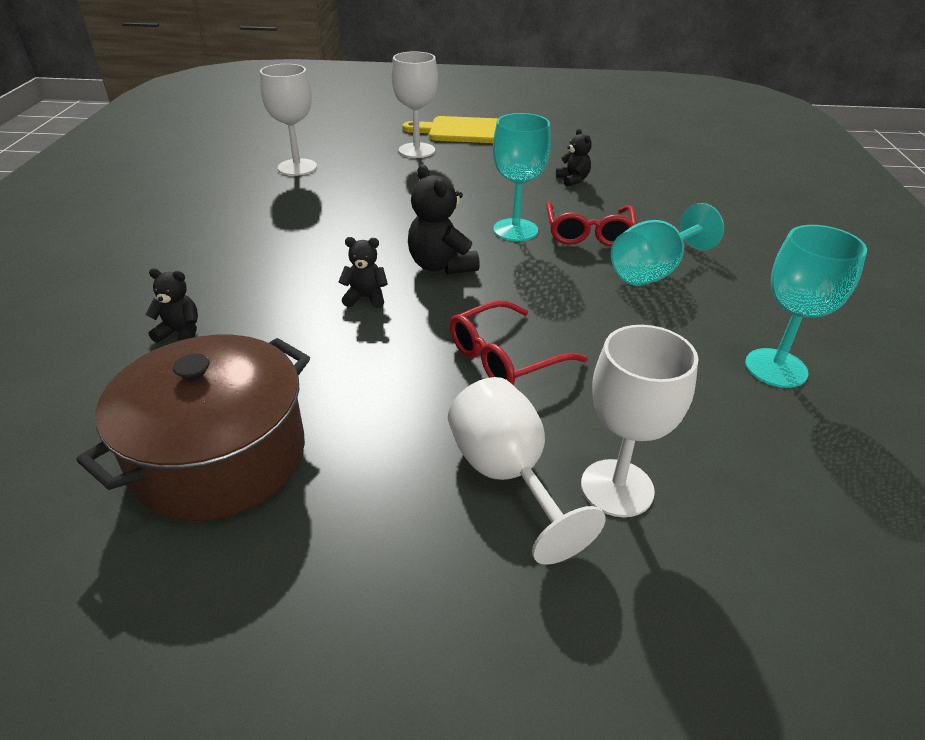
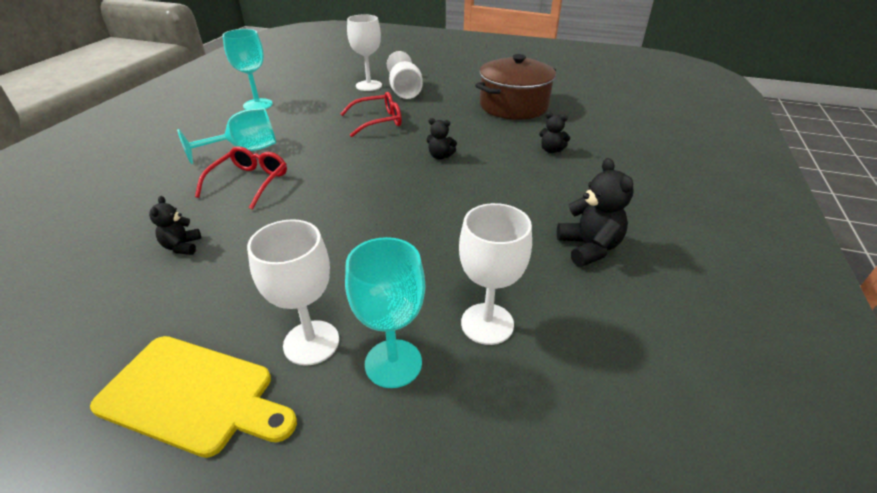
camera: 165 degrees left, 0 degrees up
black teddy bear [408,164,480,275] -> black teddy bear moved to [557,158,634,267]
turquoise goblet [493,113,551,241] -> turquoise goblet moved to [345,237,425,388]

